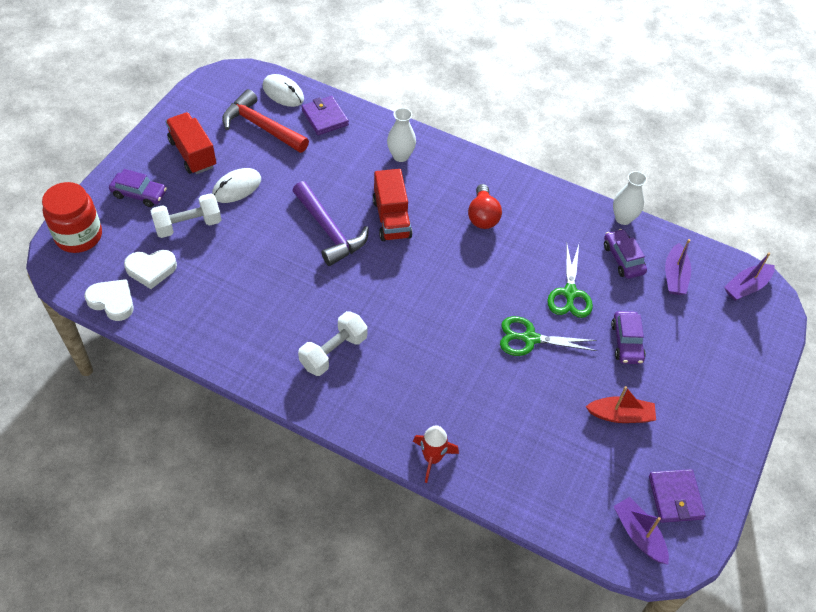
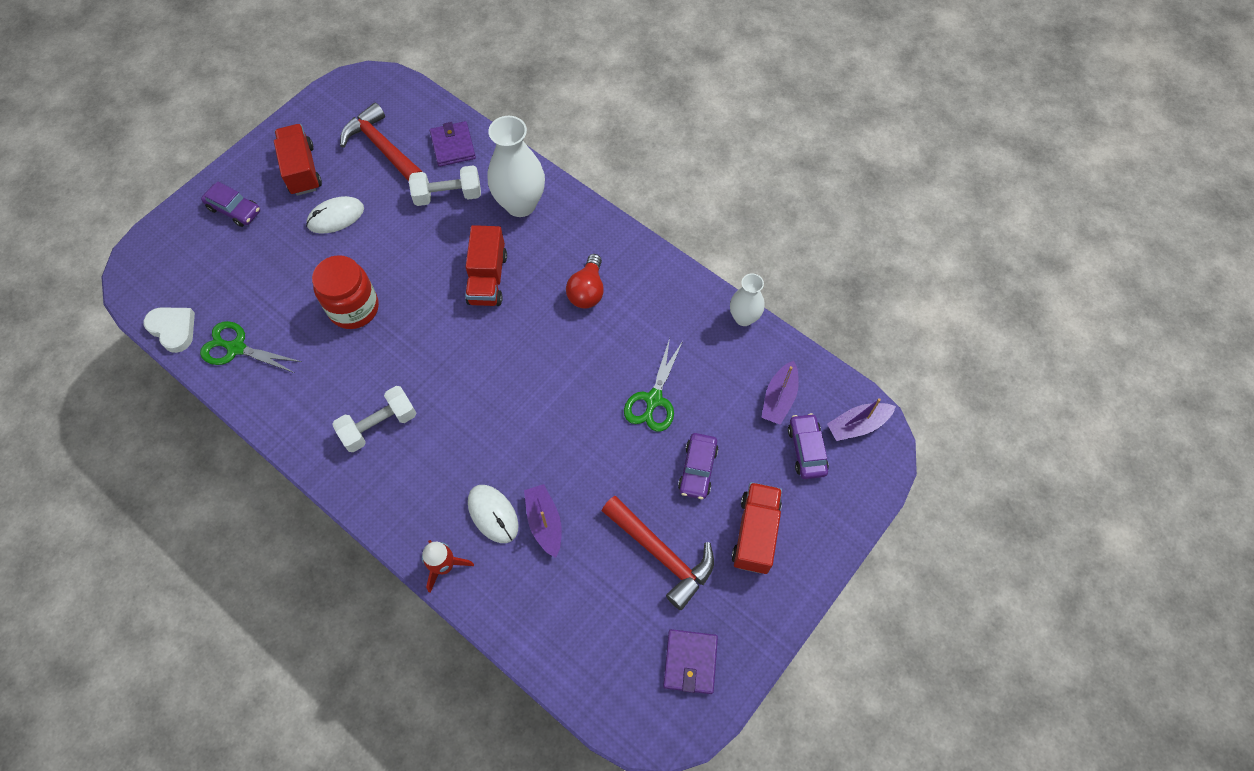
camera: 15 degrees right, 10 degrees up
red jar [42,182,102,253] -> red jar moved to [312,255,379,329]
white heart [124,250,177,289] -> none
white dumbbell [151,193,221,238] -> white dumbbell moved to [409,166,481,206]
white mouse [263,74,304,107] -> white mouse moved to [468,485,519,543]
purple hammer [293,181,369,266] -> none
white vase [387,108,416,162] -> white vase [488,116,545,217], size x1.73
green scissors [500,316,597,356] -> green scissors moved to [200,321,302,373]
red boat [586,386,656,423] -> red hammer [602,496,714,610]
purple car [604,229,647,279] -> purple car moved to [788,413,829,479]
purple boat [613,497,669,564] -> purple boat moved to [524,484,562,558]
none -> red truck [732,482,782,574]

